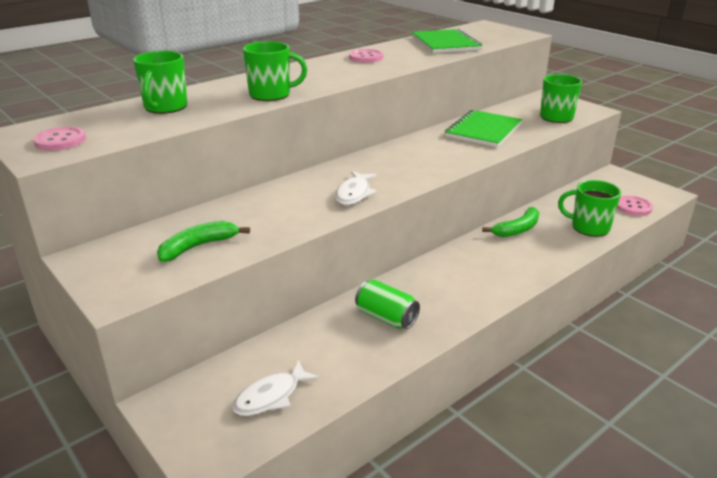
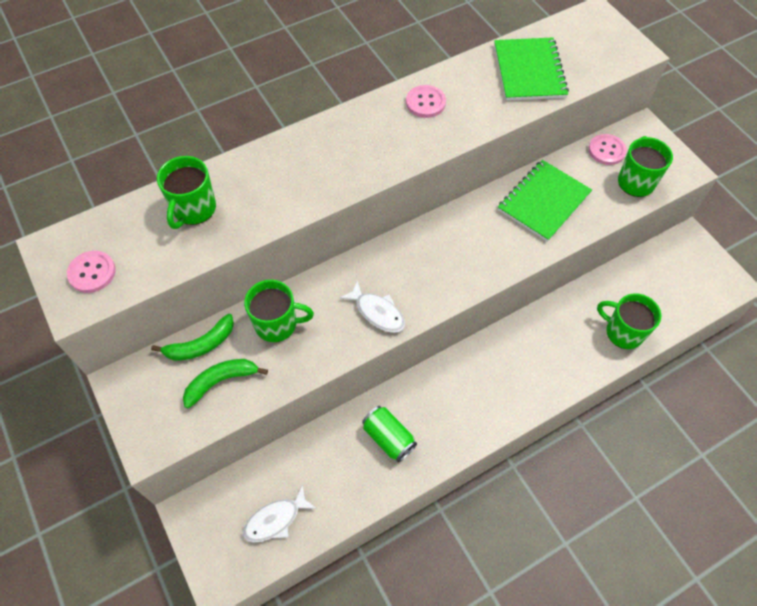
camera: 10 degrees right, 30 degrees up
green mug [243,41,307,101] -> green mug moved to [244,280,314,342]
white fish [335,171,377,205] -> white fish turned 75 degrees counterclockwise [339,280,405,333]
green banana [482,207,539,237] -> green banana moved to [151,314,234,361]
pink button [617,195,653,216] -> pink button moved to [588,134,627,165]

